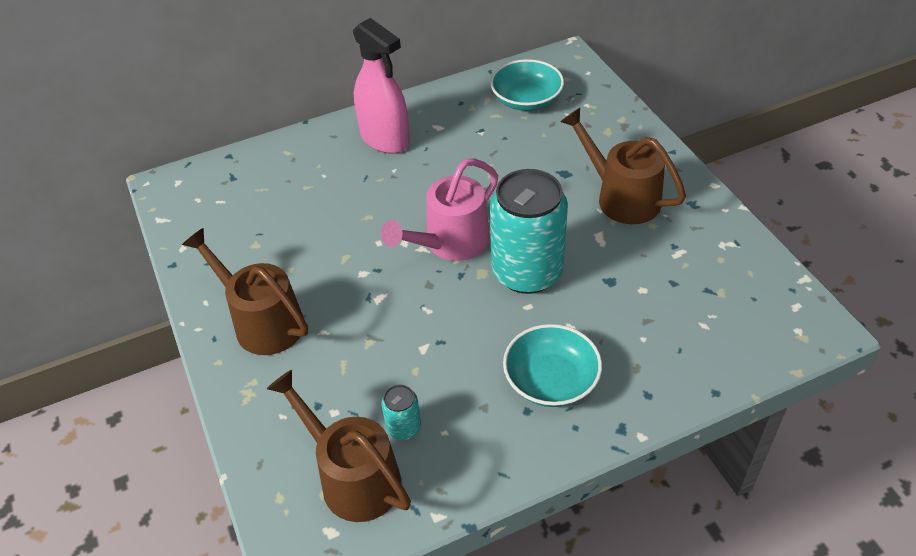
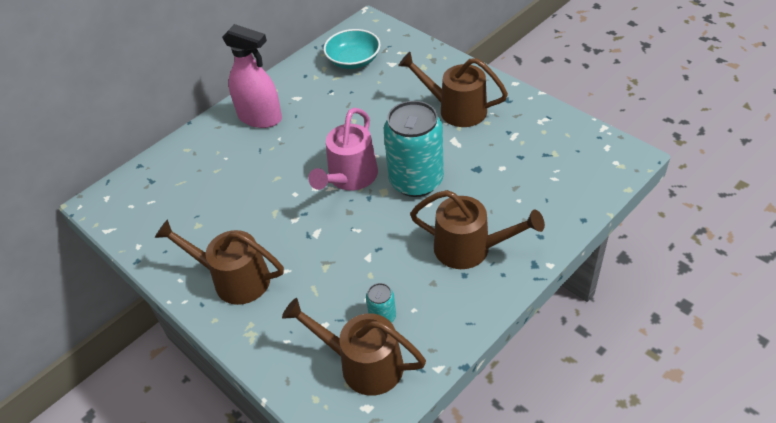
camera: 20 degrees left, 0 degrees up
turquoise bowl [503,324,602,407] -> brown watering can [410,190,545,269]

